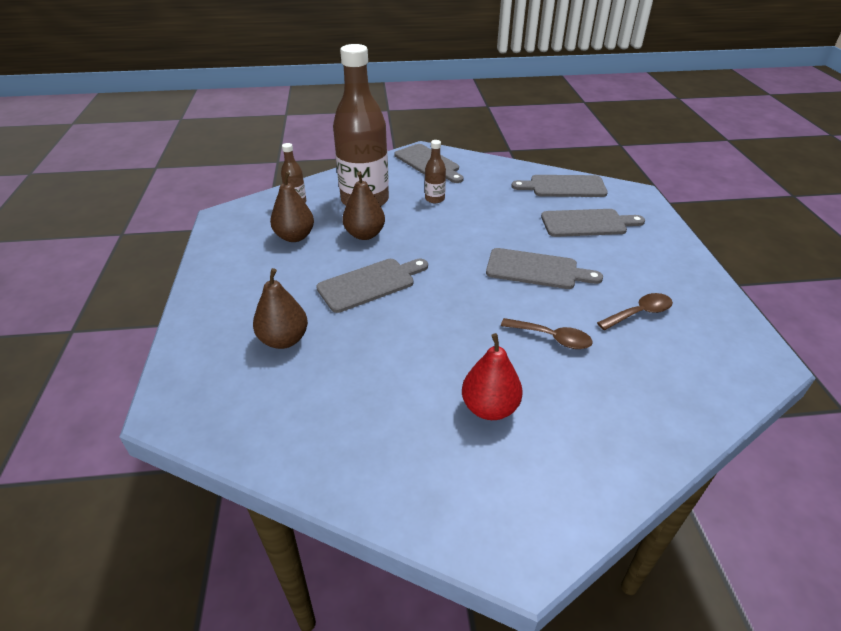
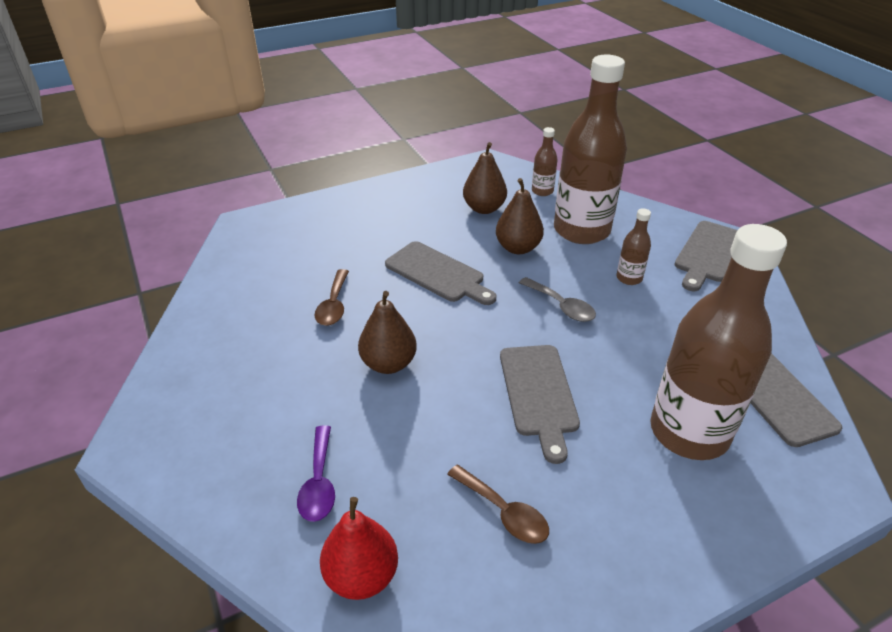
camera: 70 degrees right, 0 degrees up
brown pear [253,268,308,349] -> brown pear moved to [358,291,417,374]
red pear [462,333,523,420] -> red pear moved to [320,497,398,600]
brown spoon [501,318,593,349] -> brown spoon moved to [314,269,349,326]
grey cutting board [541,209,645,237] -> brown bottle [650,224,787,460]
none -> purple spoon [297,425,335,522]
none -> grey spoon [519,277,596,322]

